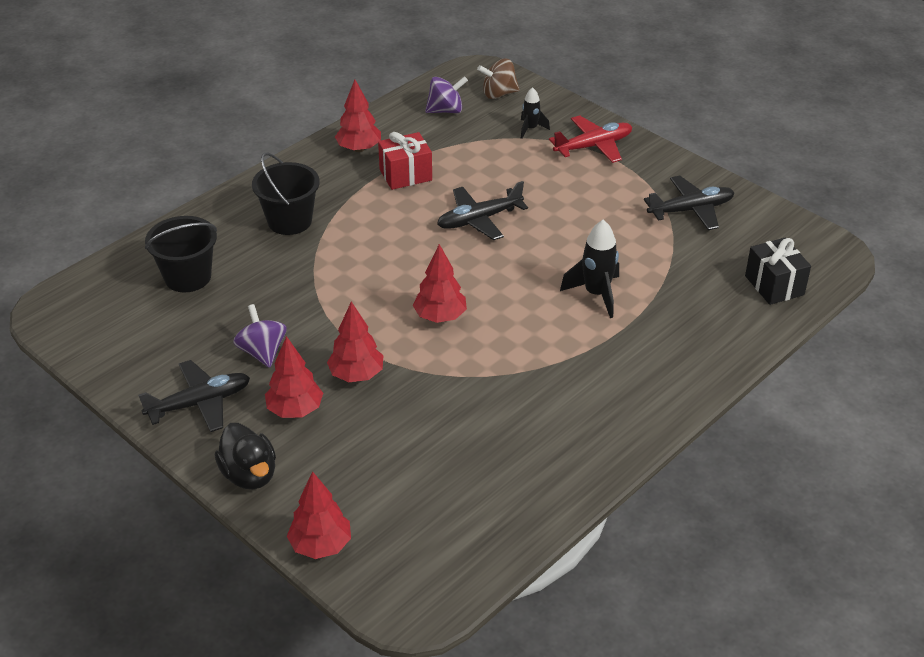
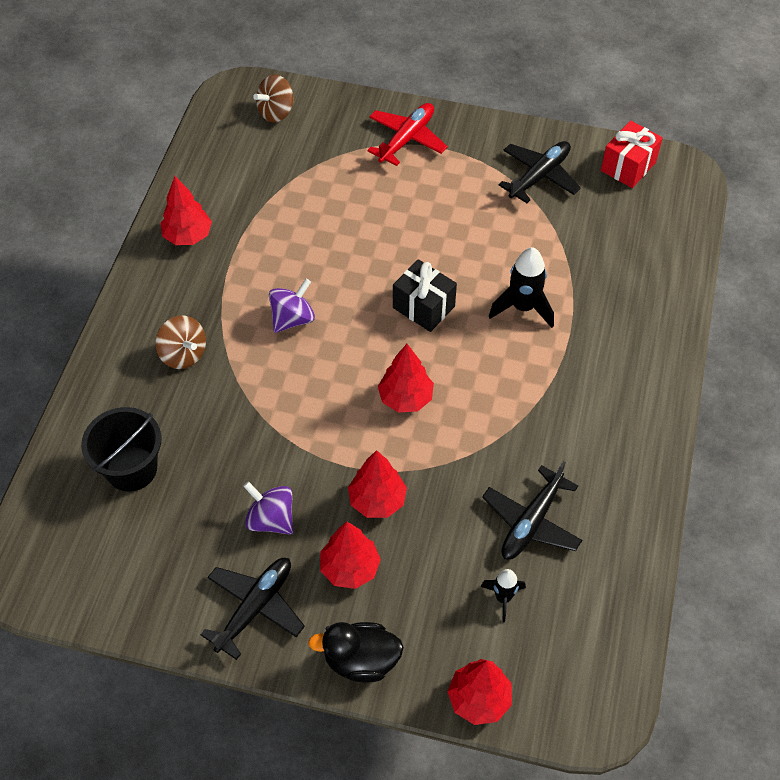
camera: 30 degrees left, 15 degrees up
black duck [215,423,276,489] -> black duck turned 150 degrees clockwise [308,622,404,683]
black bucket [252,152,320,235] -> brown spinning top [156,316,206,369]
red gift [378,132,432,190] -> red gift moved to [601,120,663,188]
purple spinning top [425,76,468,113] -> purple spinning top moved to [269,279,315,333]
black plane [437,181,528,240] -> black plane moved to [482,461,582,560]
black rocket [521,87,550,139] -> black rocket moved to [481,569,526,623]
black gift [745,238,811,305] -> black gift moved to [393,259,457,332]

